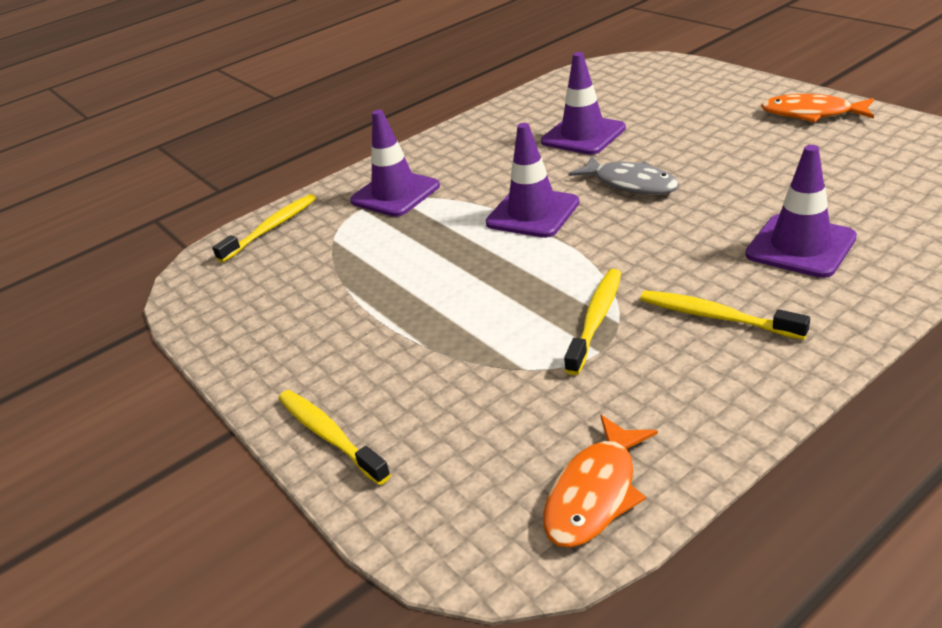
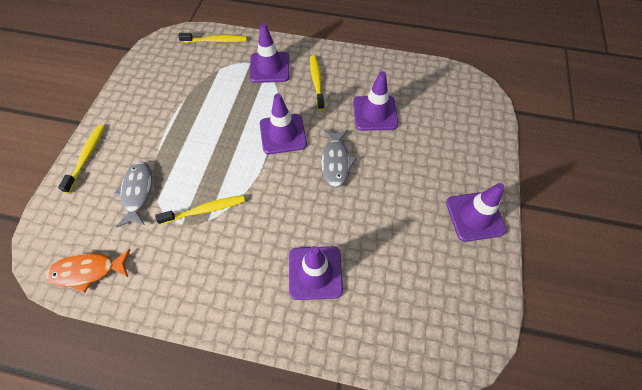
camera: 45 degrees right, 25 degrees up
yellow toothbrush [640,290,810,340] -> yellow toothbrush moved to [310,55,325,110]
orange fish [761,94,874,123] -> purple traffic cone [446,183,507,242]
none -> grey fish [114,161,152,227]

